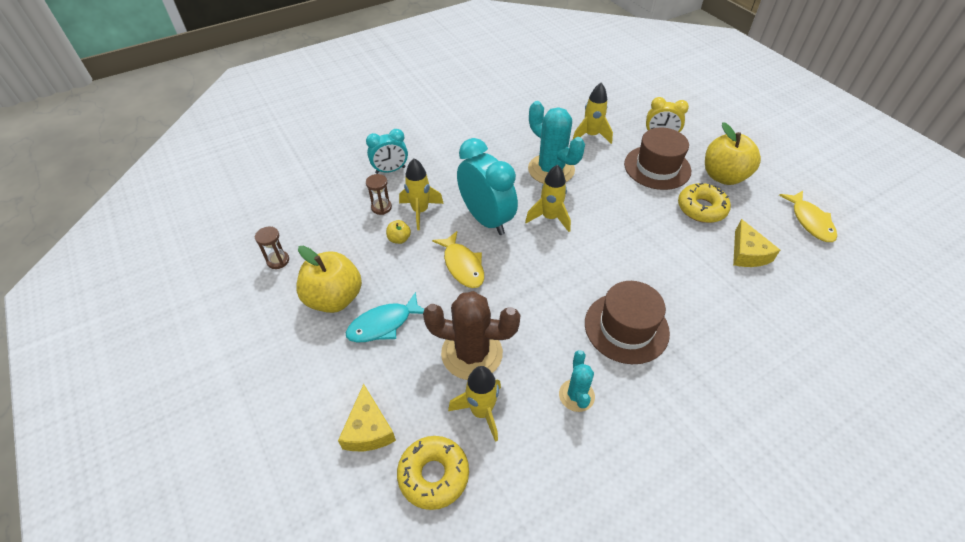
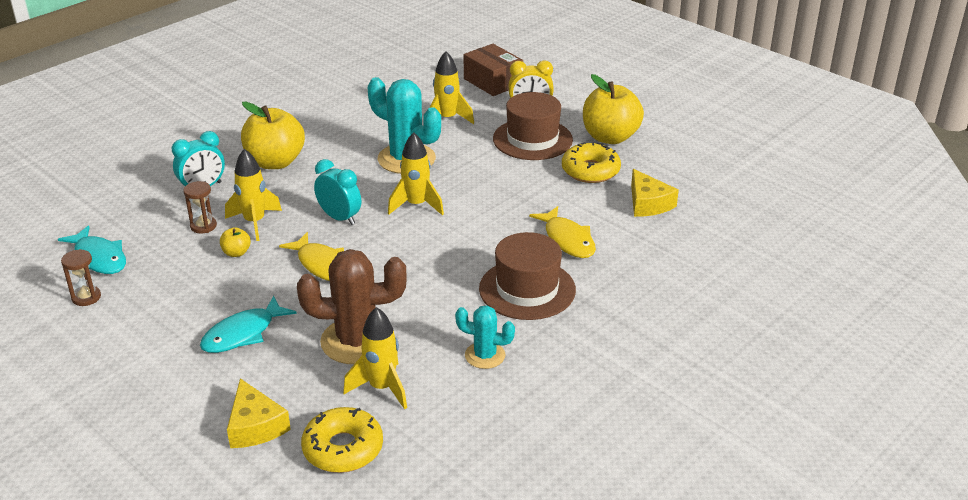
camera: 15 degrees left, 15 degrees down
yellow apple [296,246,362,313] -> yellow apple moved to [241,102,305,169]
turquoise clock [457,138,518,235] -> turquoise clock [314,159,361,225], size x0.59
turquoise cactus [559,350,595,412] -> turquoise cactus turned 60 degrees counterclockwise [455,306,515,369]
yellow fish [779,191,837,242] -> yellow fish moved to [529,206,596,258]
none -> turquoise fish [58,225,126,274]
none -> brown box [464,44,523,96]

